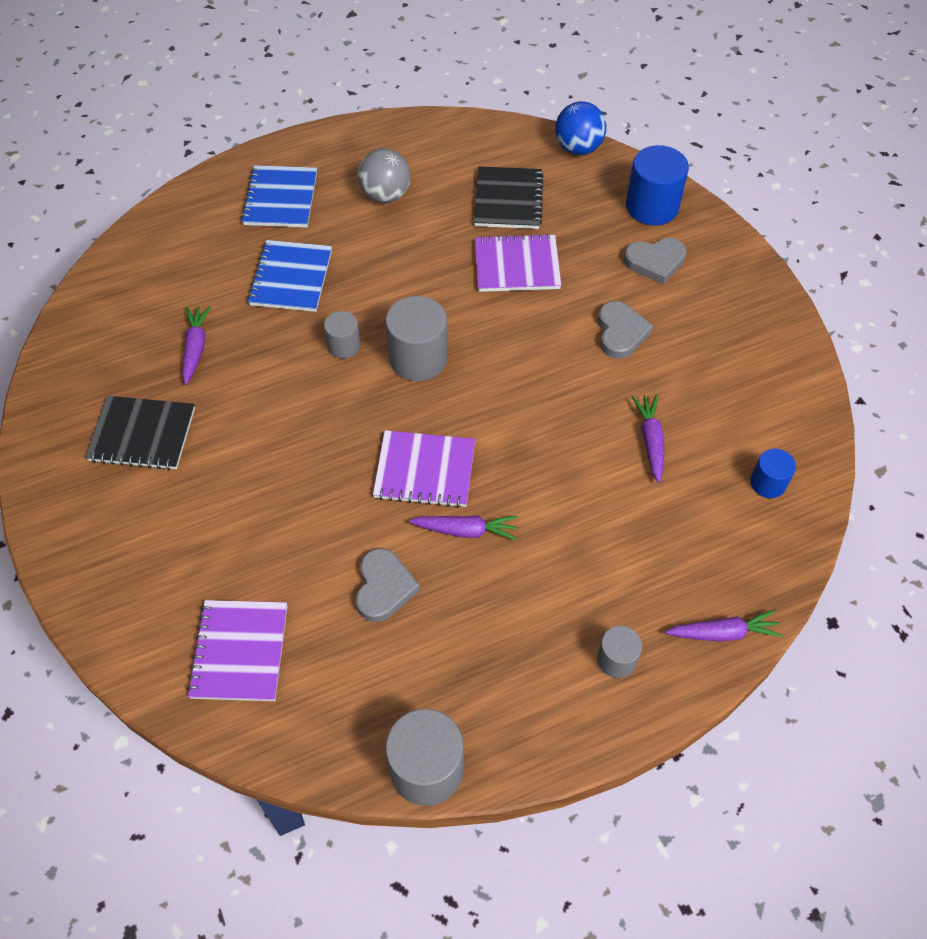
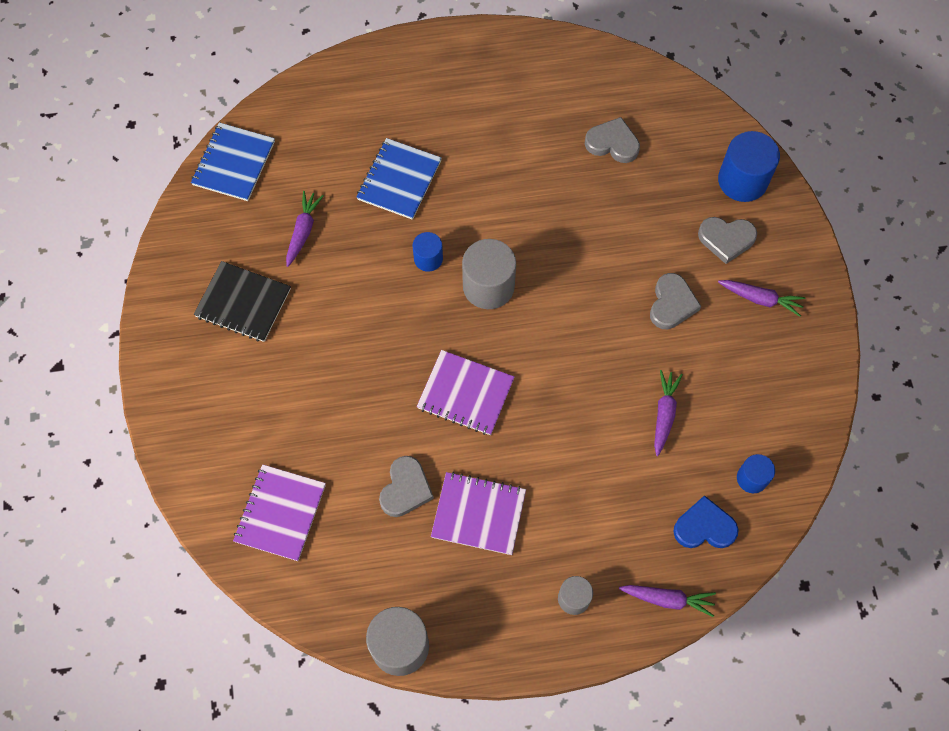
camera: 15 degrees right, 10 degrees up
blue notebook [241,165,317,227] -> blue notebook moved to [191,122,275,201]
grey cylinder [324,311,361,359] -> blue cylinder [413,232,443,272]
grey ball [358,148,410,203] -> none
purple carrot [409,516,518,540] -> purple carrot moved to [718,280,806,317]
black notebook [474,166,544,229] -> grey heart [585,117,640,163]
purple notebook [475,233,561,292] -> purple notebook moved to [431,472,526,555]
blue ball [555,101,606,155] -> none
none -> blue heart [673,495,739,548]

